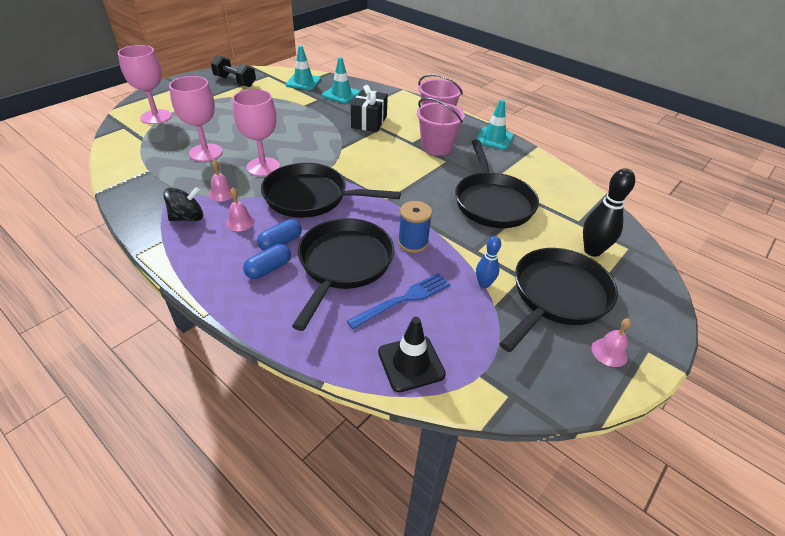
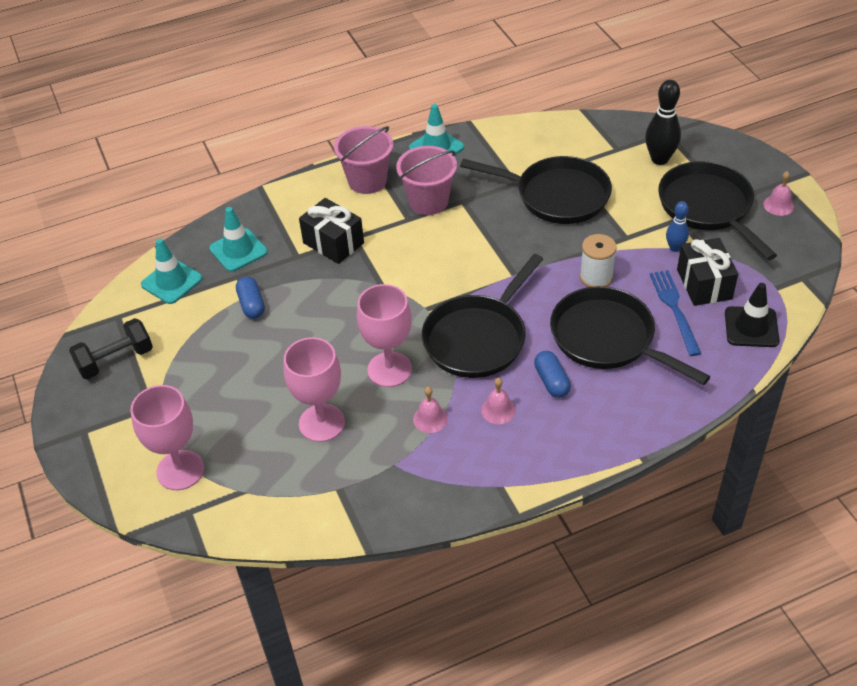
camera: 60 degrees left, 5 degrees up
black spinning top [164,187,203,221] -> none
blue capsule [243,244,291,279] -> blue capsule moved to [236,276,265,319]
blue spool [398,201,432,253] -> white spool [580,234,617,287]
none -> black gift [677,238,738,306]

